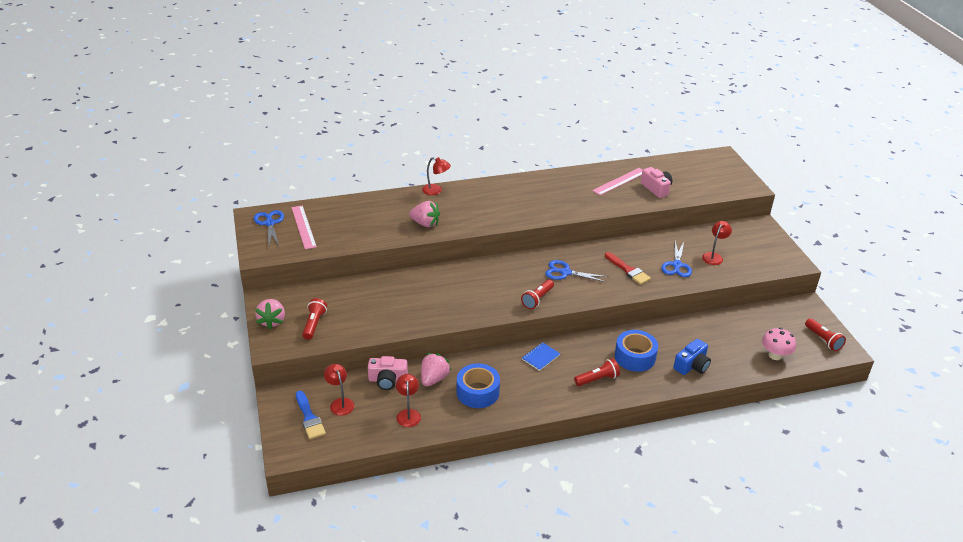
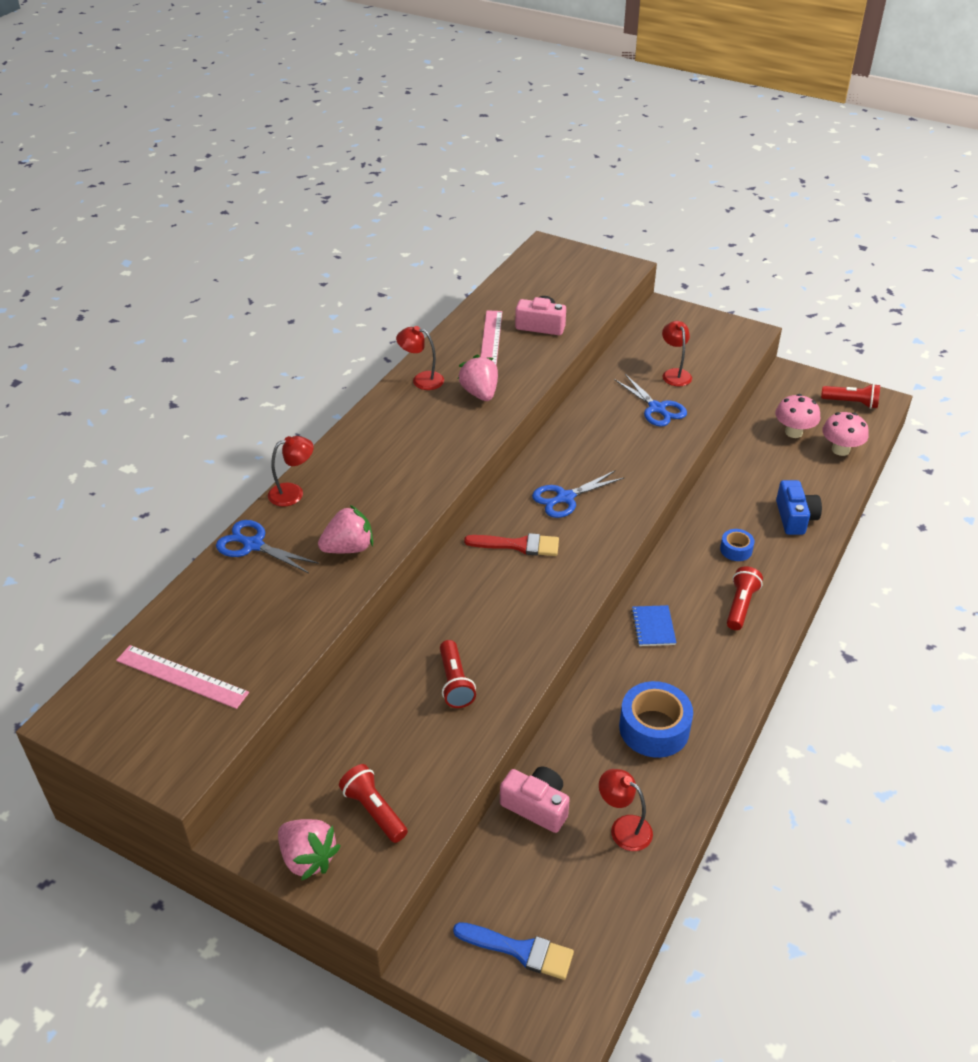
camera: 45 degrees left, 5 degrees up
blue scissors [254,210,284,246] -> blue scissors moved to [216,520,319,573]
red lamp [324,364,354,416] -> red lamp moved to [396,326,444,390]
pink camera [368,356,408,390] -> pink camera turned 105 degrees counterclockwise [500,767,570,833]
pink strawberry [421,353,451,387] -> pink strawberry moved to [458,355,498,401]
red flashlight [521,279,554,309] -> red flashlight moved to [440,640,476,708]
red brush [605,252,651,285] -> red brush moved to [464,533,559,556]
blue tape [615,330,658,372] -> blue tape [720,529,754,561], size x0.53
none -> pink mushroom [775,394,820,438]

